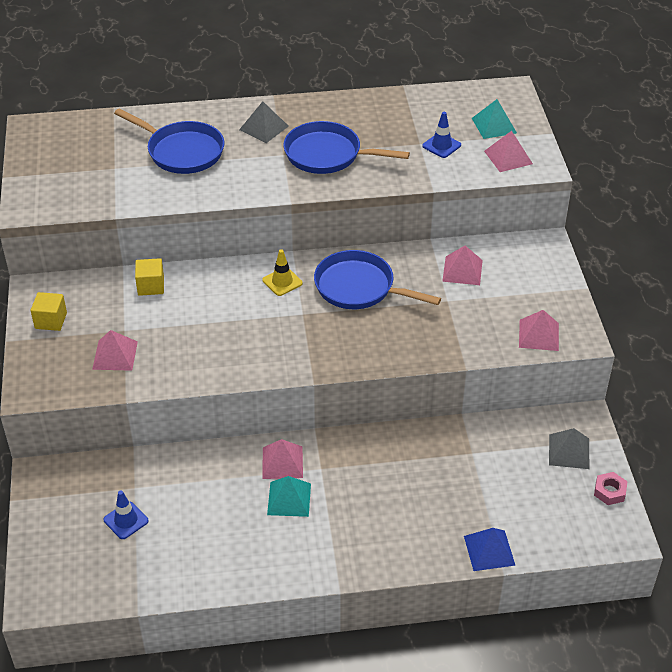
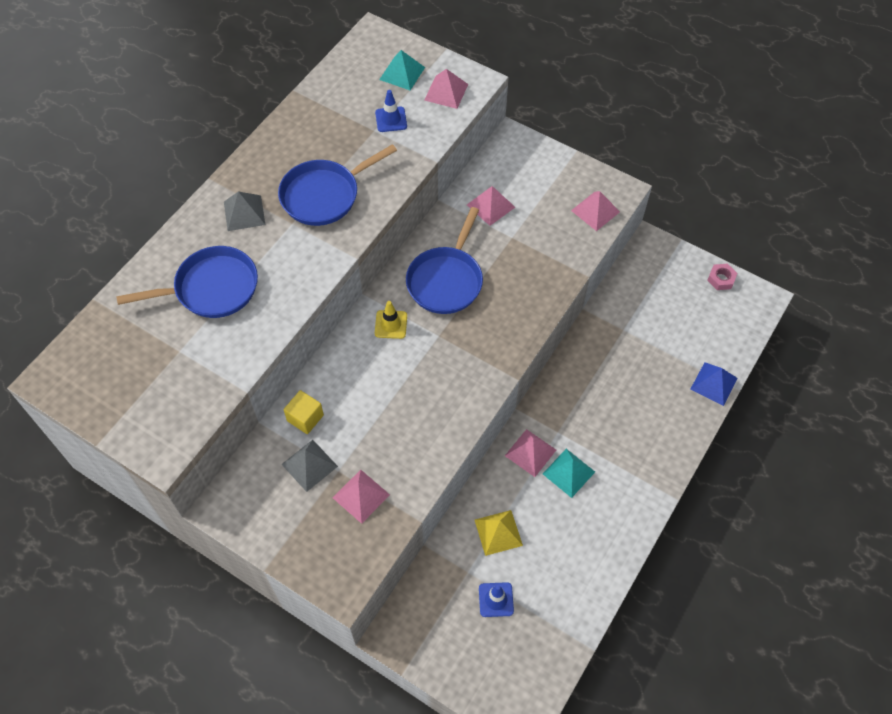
camera: 50 degrees left, 15 degrees up
yellow cube [31,292,67,331] -> none
blue pan [314,250,441,309] -> blue pan turned 45 degrees counterclockwise [406,207,483,314]
grey pyramid [549,428,589,469] -> grey pyramid moved to [281,440,338,492]
none -> yellow pyramid [475,510,523,556]

